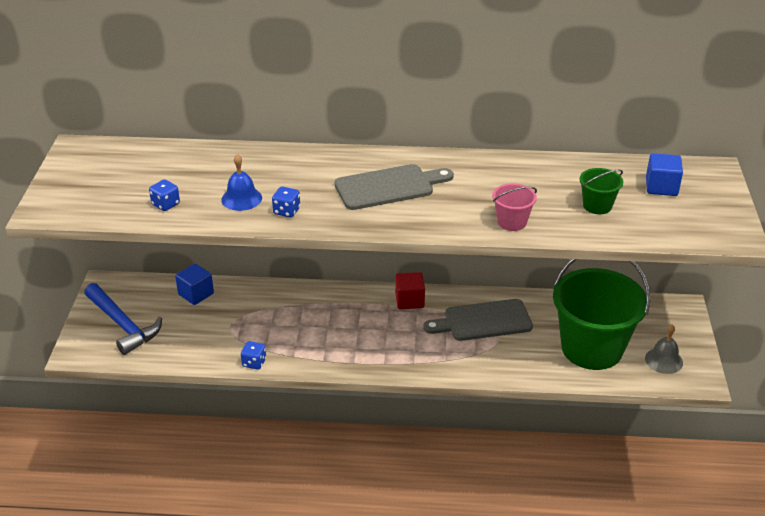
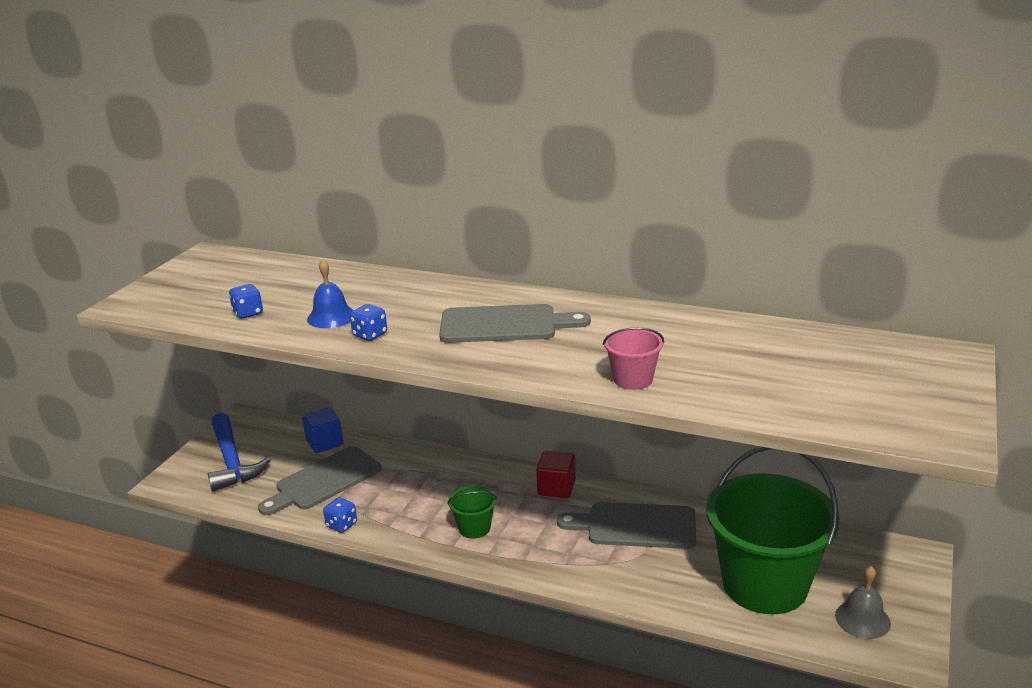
camera: 20 degrees right, 10 degrees down
green bucket [580,168,623,214] -> green bucket moved to [447,485,497,539]
blue cube [646,153,683,196] -> none
none -> grey cutting board [258,446,382,515]

